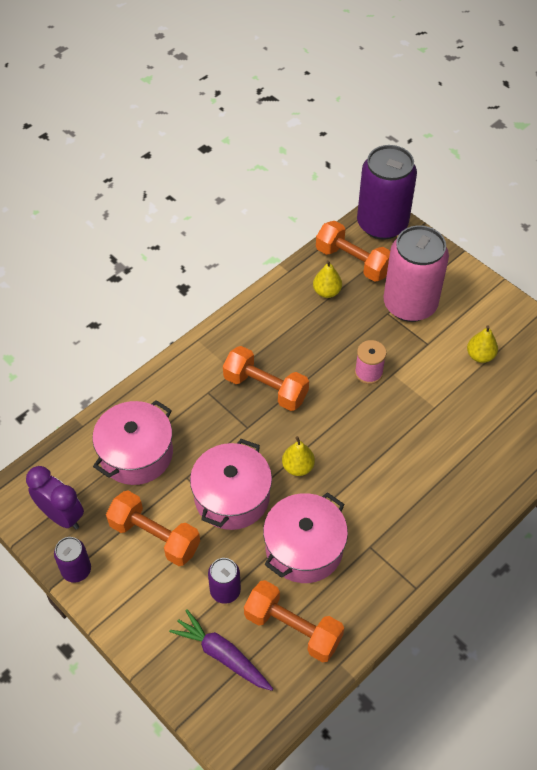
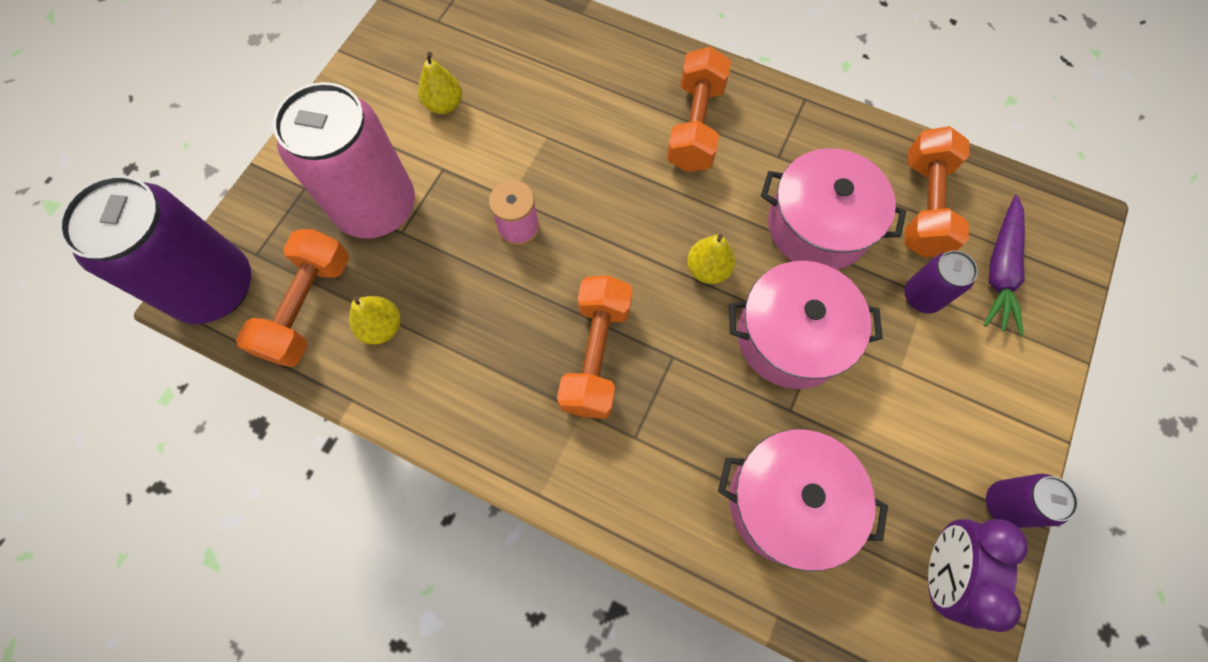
camera: 110 degrees left, 15 degrees up
orange dumbbell [106,491,200,566] -> orange dumbbell moved to [667,47,731,172]

